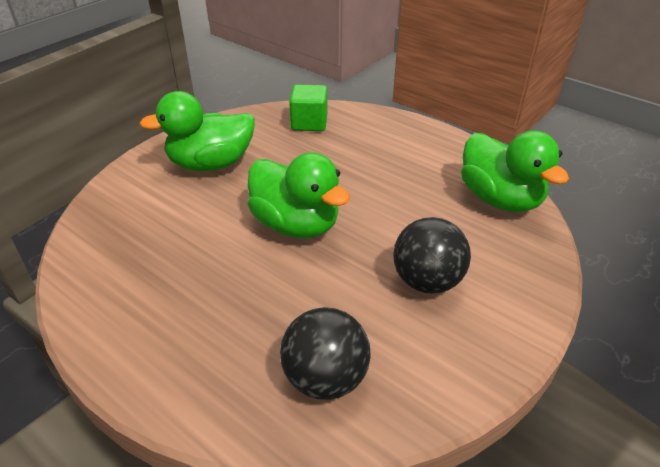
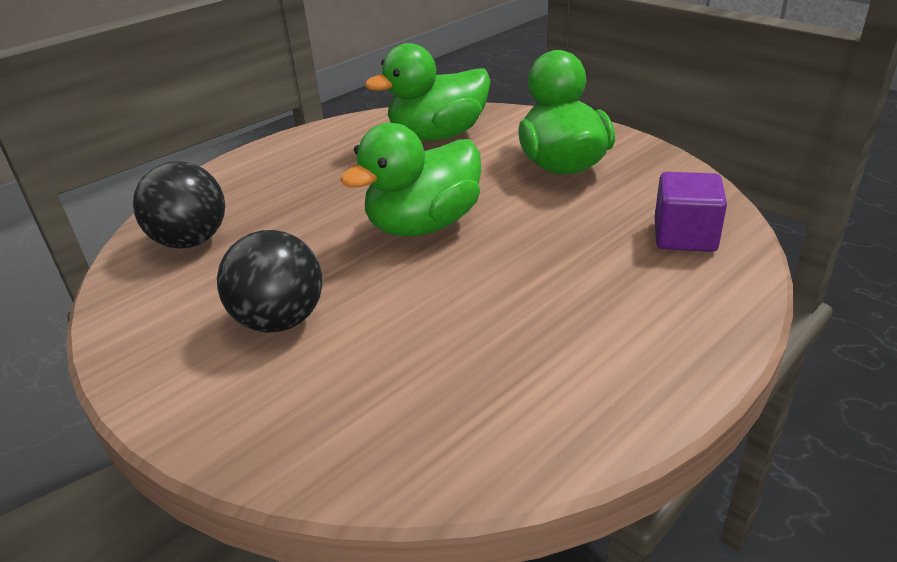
camera: 100 degrees right, 5 degrees down
green cube [289,84,327,131] -> purple cube [655,172,727,252]
green duck [461,130,569,212] -> green duck moved to [365,43,491,141]

